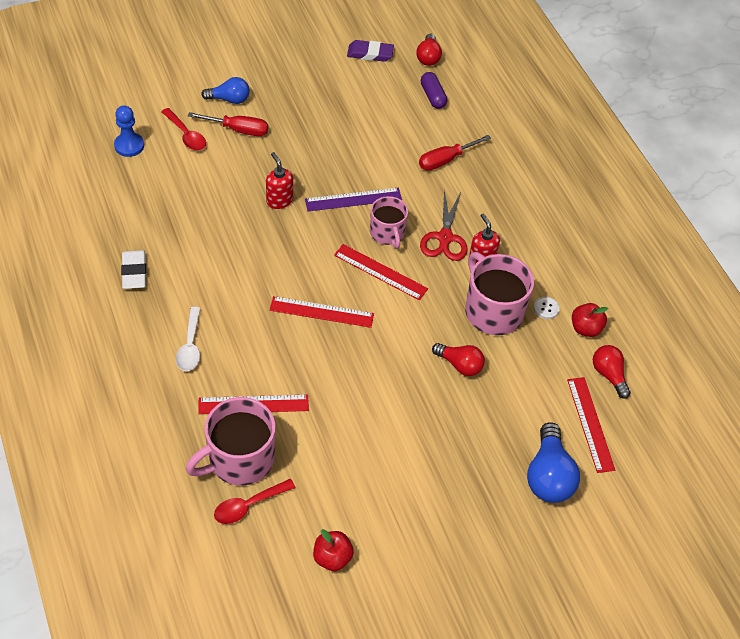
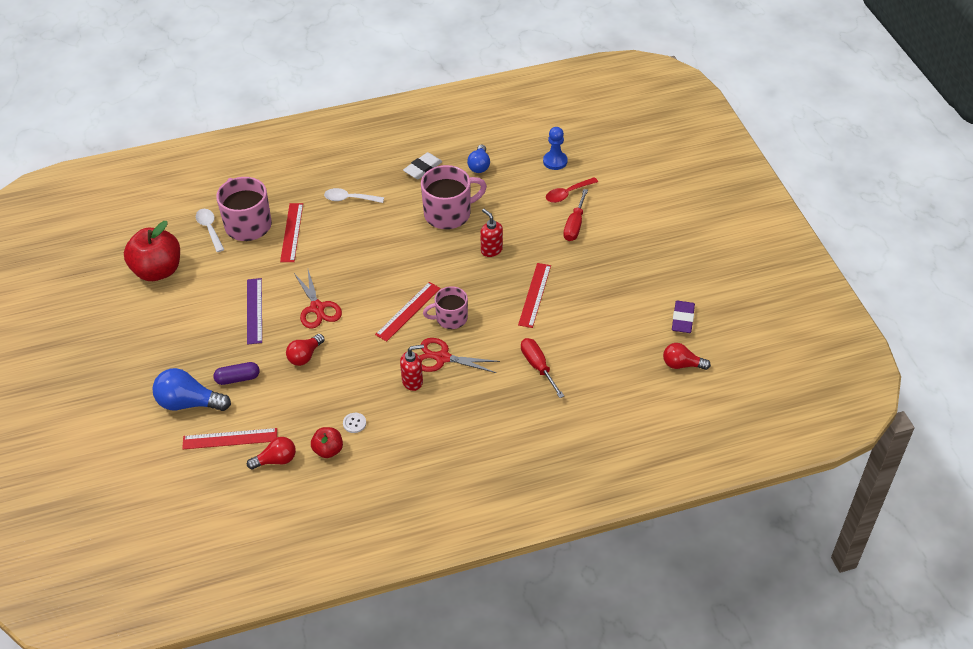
camera: 100 degrees right, 5 degrees down
white eraser [121,250,146,289] -> white eraser turned 45 degrees counterclockwise [403,152,443,179]
blue light bulb [201,77,250,104] -> blue light bulb moved to [467,145,490,173]
red spoon [214,479,296,524] -> white spoon [196,209,225,252]
red soap dispenser [266,152,293,209] -> red soap dispenser turned 105 degrees counterclockwise [480,209,503,257]
red ruler [270,296,374,328] -> red ruler moved to [518,263,551,328]
purple ruler [305,188,402,211] -> purple ruler moved to [247,278,262,345]
red apple [313,529,354,571] -> red apple [124,221,180,281], size x1.93
purple capsule [421,72,447,109] -> purple capsule moved to [213,362,260,385]
pink mug [465,252,534,335] -> pink mug moved to [421,165,487,229]
none -> red scissors [294,270,342,328]

